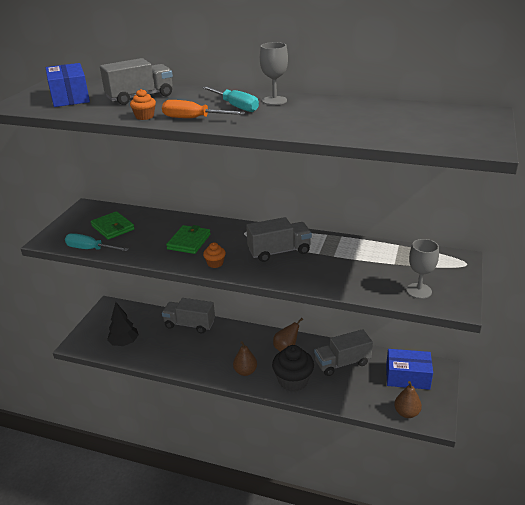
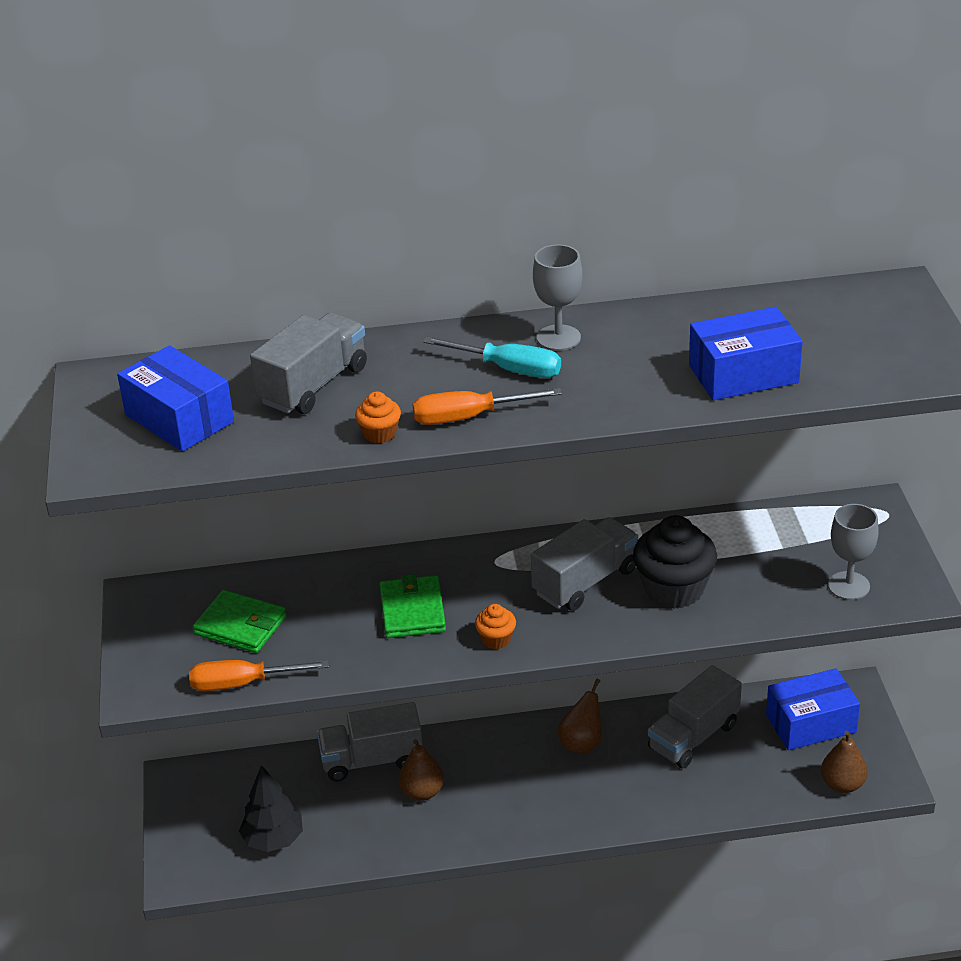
camera: 25 degrees left, 5 degrees up
turquoise screwdriver [65,233,129,252] -> orange screwdriver [189,660,329,691]
brown pear [233,341,257,376] -> brown pear moved to [398,739,444,801]
black cupcake [272,345,314,392] -> black cupcake moved to [633,515,717,609]
none -> blue box [689,307,803,400]

